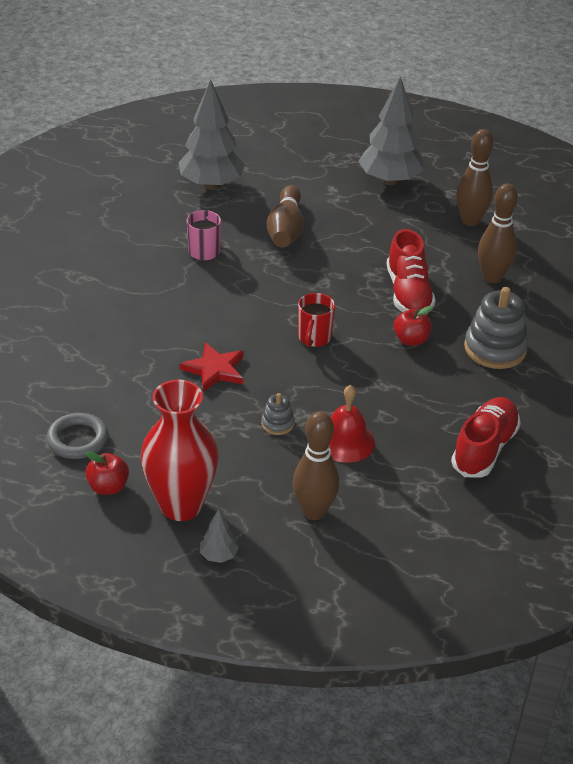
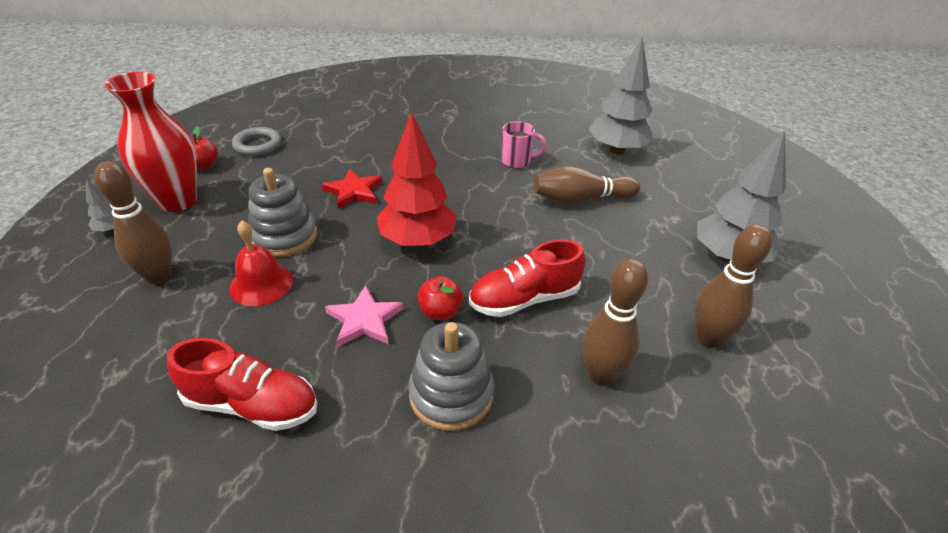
camera: 75 degrees right, 0 degrees up
grey stacking toy [261,393,294,435] -> grey stacking toy [248,168,317,257], size x2.03
red mug [298,293,335,347] -> red tree [377,112,457,247]
none -> pink star [325,285,404,347]

